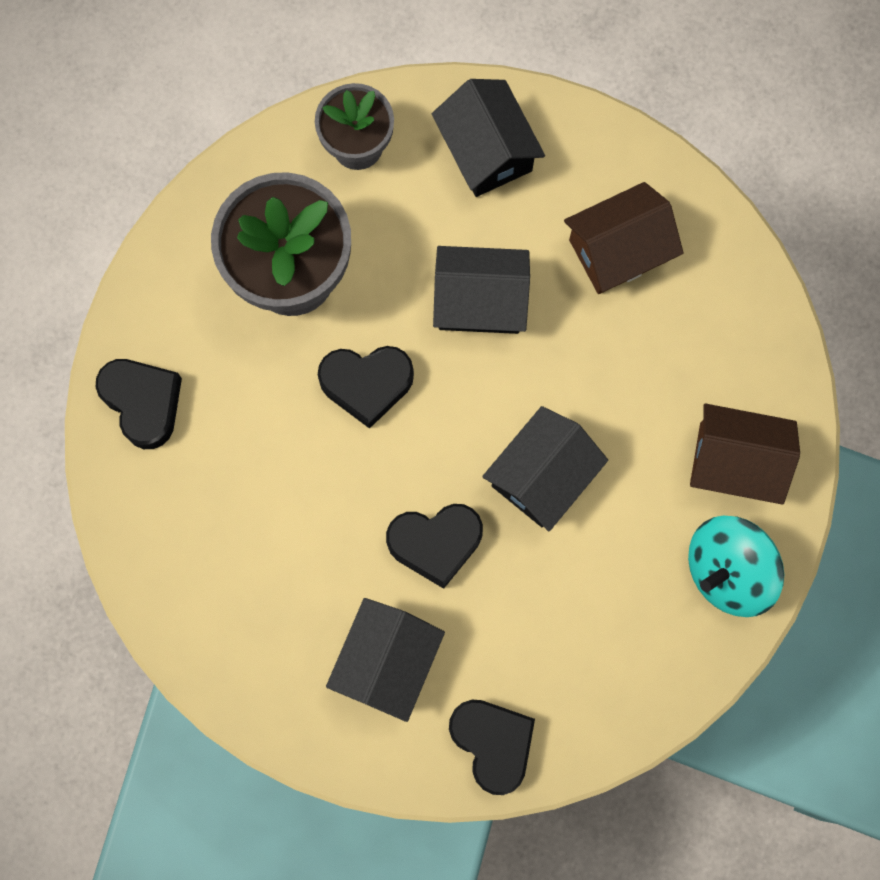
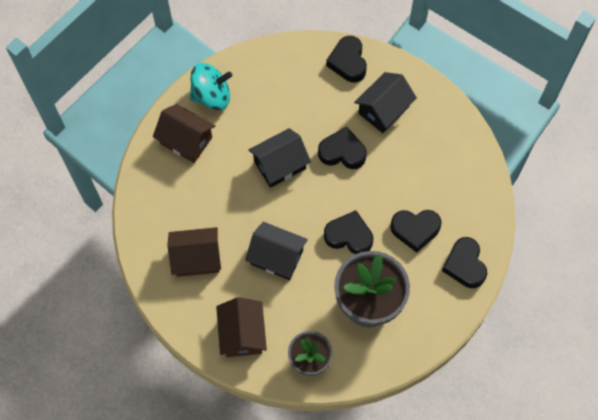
camera: 160 degrees left, 10 degrees down
black house [432,79,545,197] -> brown house [216,297,267,357]
none -> black heart [390,210,442,253]

